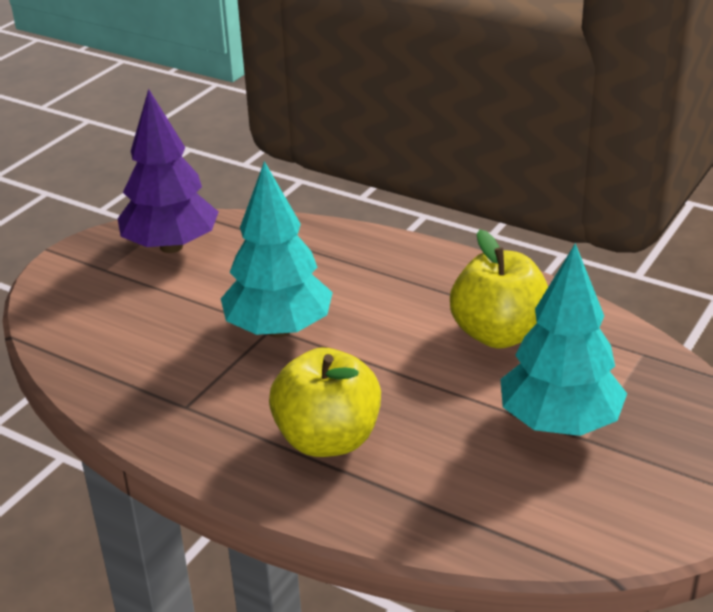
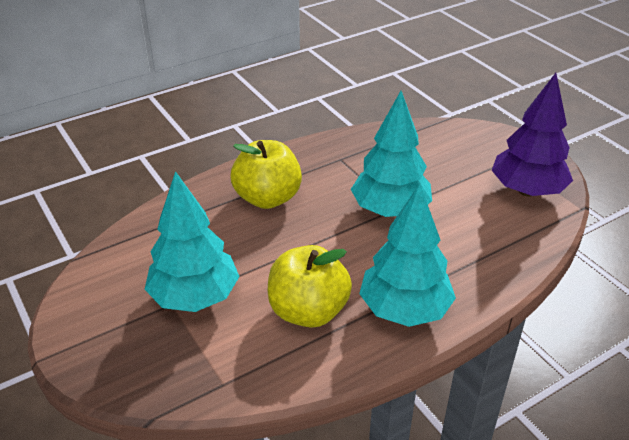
camera: 115 degrees right, 5 degrees up
none -> turquoise tree [359,184,456,327]

